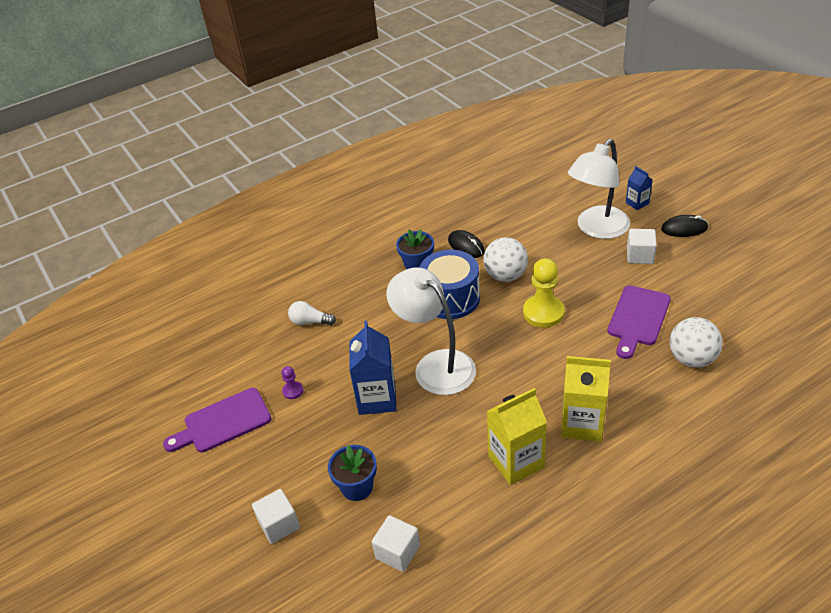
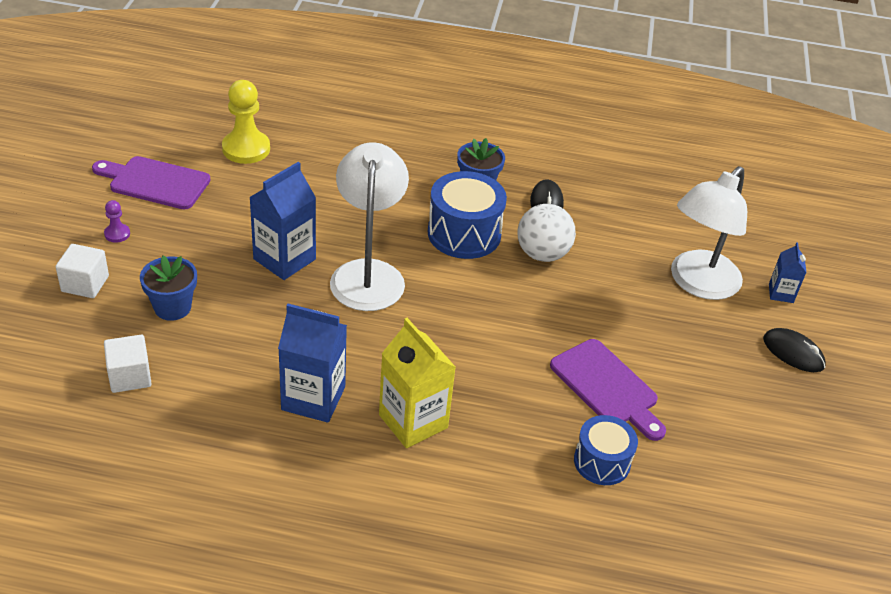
camera: 35 degrees right, 0 degrees up
purple pawn [282,366,303,399] -> purple pawn moved to [104,200,130,243]
white light bulb [288,301,336,325] -> none
yellow carton [487,388,547,485] -> blue carton [278,304,347,423]
yellow pawn [523,258,565,328] -> yellow pawn moved to [222,80,270,164]
white lamp [568,139,630,239] -> white lamp turned 45 degrees counterclockwise [671,166,747,300]
purple cutting board [607,285,671,359] -> purple cutting board turned 105 degrees counterclockwise [550,339,666,441]
white cube [627,229,657,264] -> none
white ball [669,317,723,368] -> blue drum [574,415,638,485]

